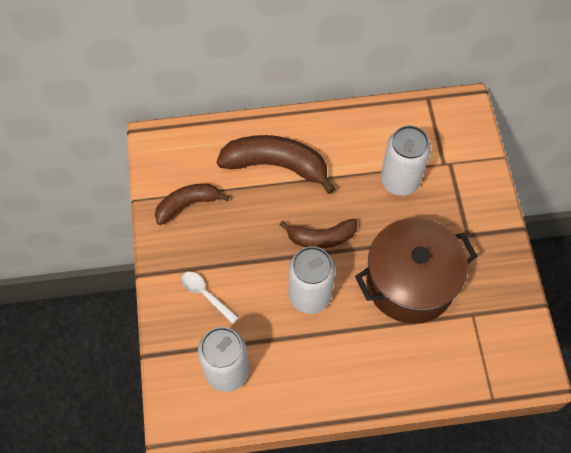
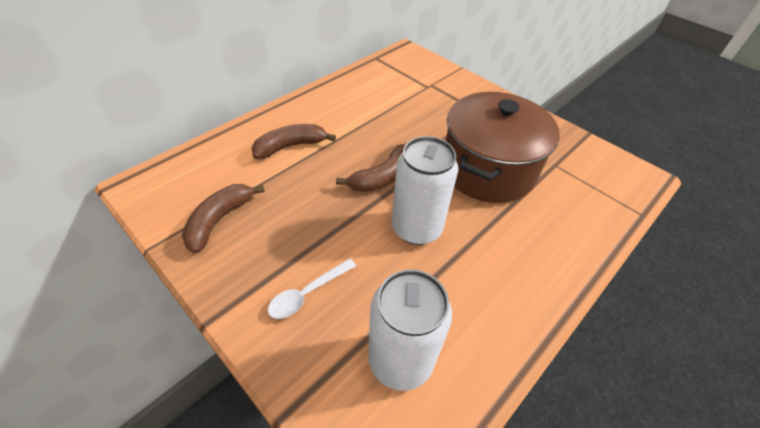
camera: 40 degrees left, 15 degrees down
white spoon [181,272,239,324] -> white spoon turned 45 degrees counterclockwise [268,258,356,319]
brown banana [217,135,336,194] -> brown banana [252,124,336,159], size x0.62
white can [381,125,431,196] -> none

